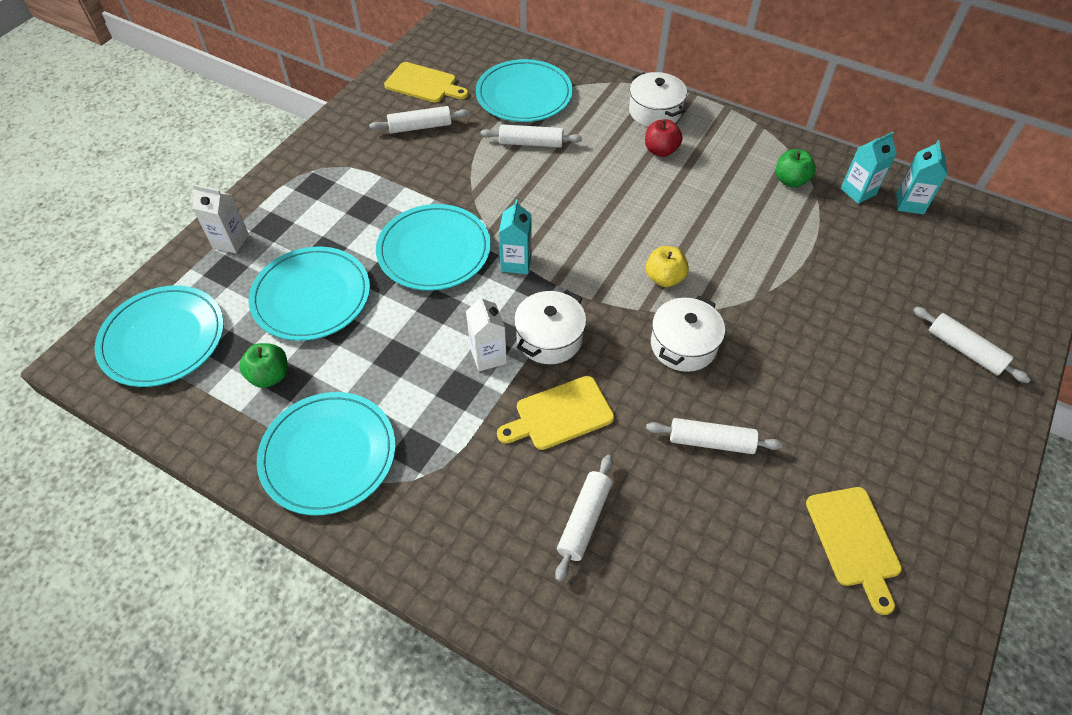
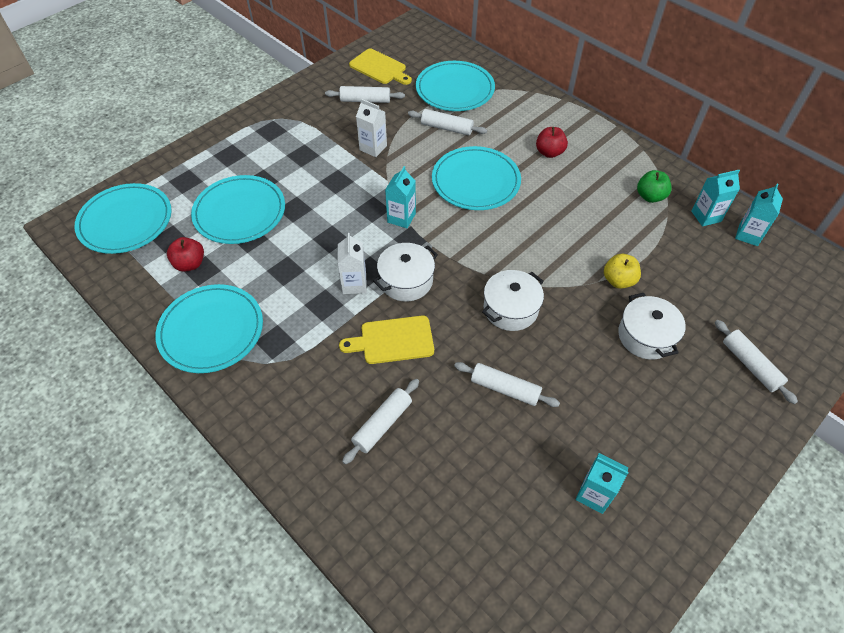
camera: 15 degrees right, 0 degrees up
white carton [192,184,249,253] -> white carton moved to [356,99,387,157]
green apple [239,343,288,388] -> red apple [167,237,204,272]
turquoise plate [376,204,491,291] -> turquoise plate moved to [432,146,521,210]
white pot [629,72,687,127] -> white pot moved to [618,293,686,360]
yellow apple [646,246,689,287] -> yellow apple moved to [604,254,641,289]
yellow cutting board [806,487,902,615] -> turquoise carton [576,453,629,514]

